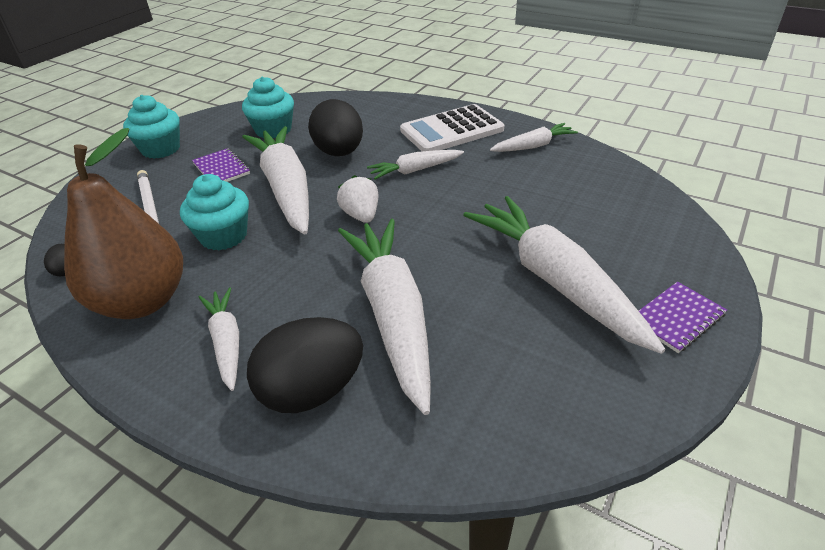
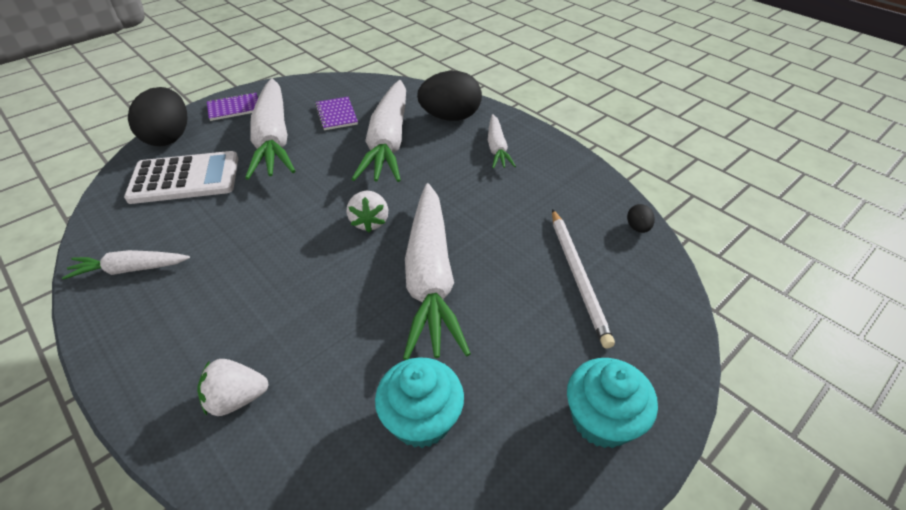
camera: 165 degrees left, 5 degrees up
brown pear [64,128,183,319] -> none
turquoise cupcake [180,174,249,250] -> none
purple notebook [192,148,250,182] -> purple notebook moved to [315,97,358,130]
black egg [308,99,363,156] -> black egg moved to [128,87,188,146]
white carrot [367,150,464,179] -> none
white calculator [400,104,504,151] -> white calculator moved to [124,151,238,204]
none -> white strawberry [197,359,269,416]

